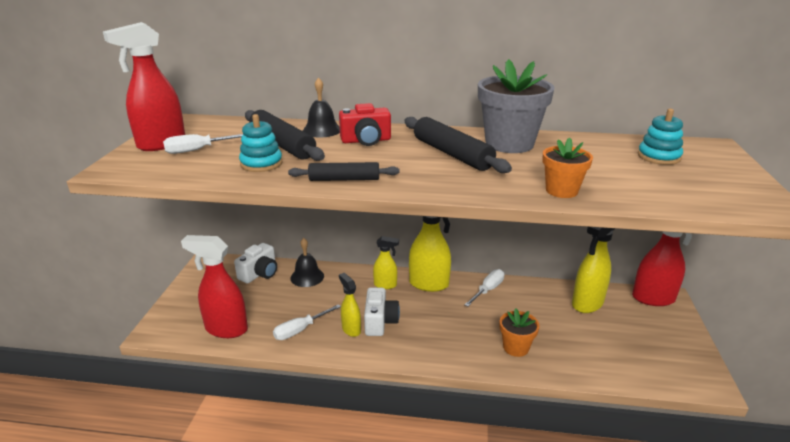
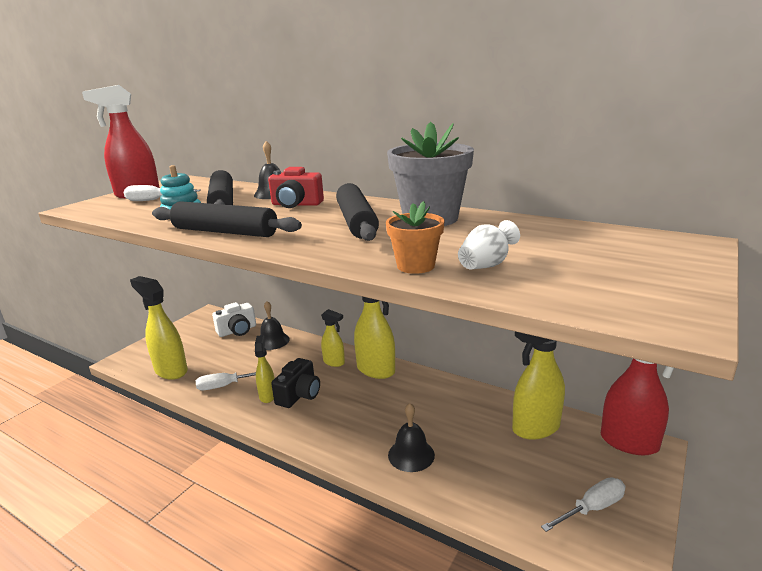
camera: 25 degrees right, 5 degrees down
red spray bottle [181,235,248,338] -> yellow spray bottle [130,276,188,380]
black rolling pin [288,162,400,181] -> black rolling pin [152,201,302,237], size x1.58
white camera [364,287,400,336] -> black camera [271,358,320,408]
white screwdriver [464,269,505,307] -> white screwdriver moved to [541,478,625,532]
orange flower pot [500,308,540,357] -> black bell [388,403,435,472]
turquoise stacking toy [638,108,683,165] -> none
none -> white vase [458,220,520,270]

